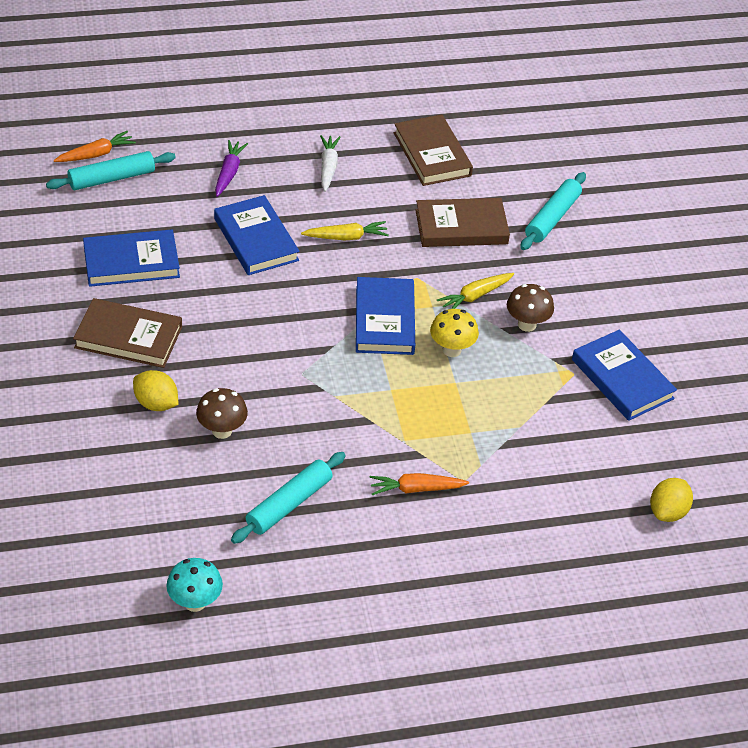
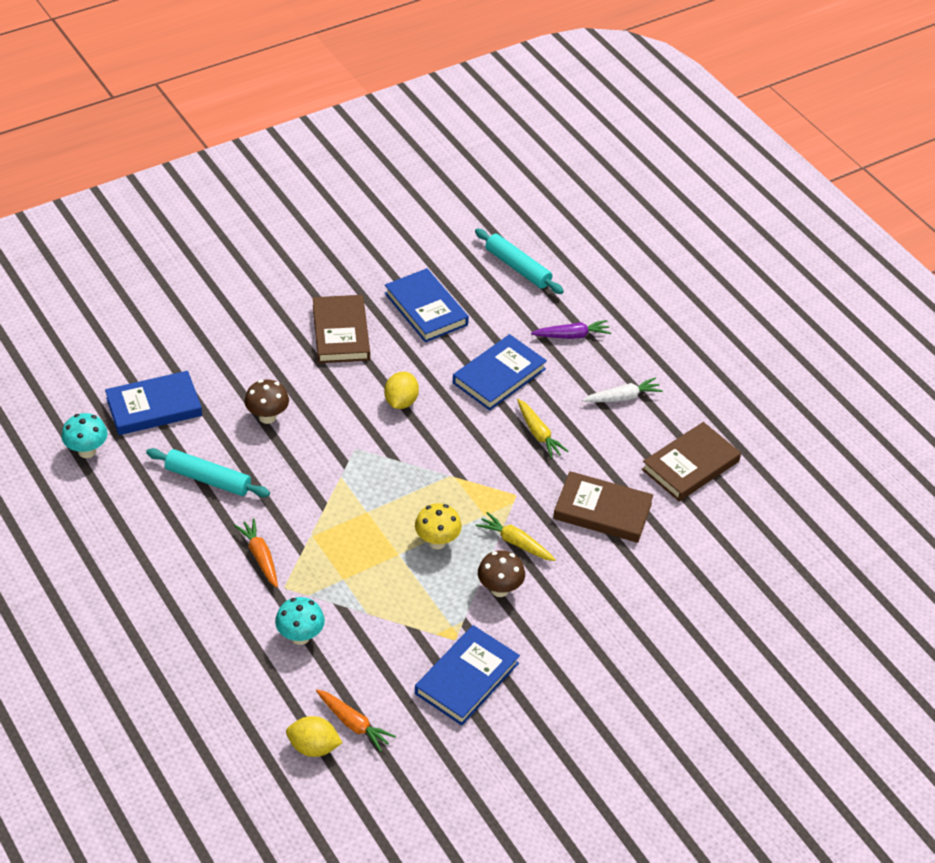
camera: 70 degrees right, 0 degrees up
orange carrot [54,131,136,162] -> orange carrot moved to [316,690,396,752]
yellow lemon [133,370,178,411] -> yellow lemon moved to [384,372,419,409]
blue book [356,277,415,355] -> blue book moved to [105,371,202,435]
brown book [415,198,510,247] -> brown book turned 45 degrees counterclockwise [553,471,653,543]
turquoise rolling pin [520,172,586,250] -> none
none -> turquoise mushroom [275,597,325,645]

